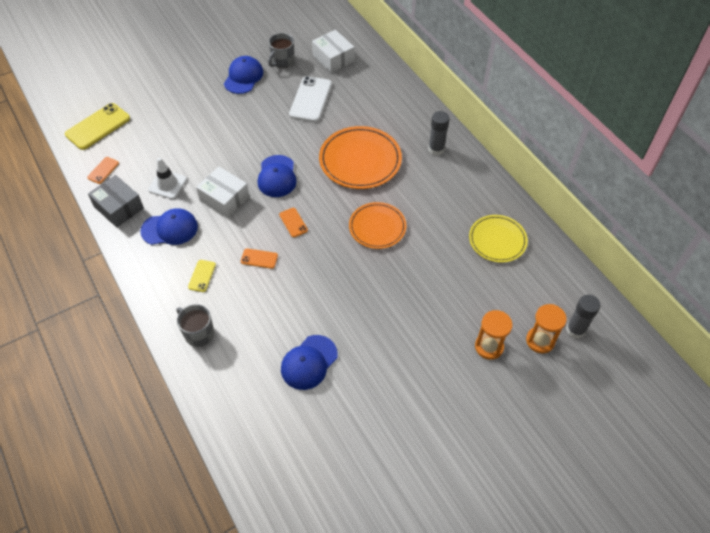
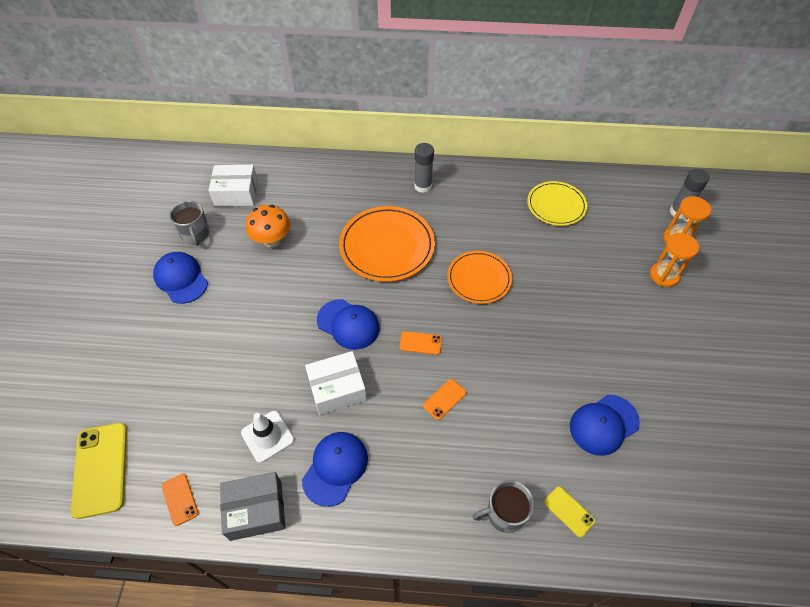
camera: 55 degrees left, 0 degrees up
yellow phone [188,260,216,292] -> yellow phone moved to [544,486,595,537]
blue cap [281,335,338,390] -> blue cap turned 75 degrees clockwise [570,395,640,456]
white phone [289,76,332,122] -> orange mushroom [246,205,290,247]

